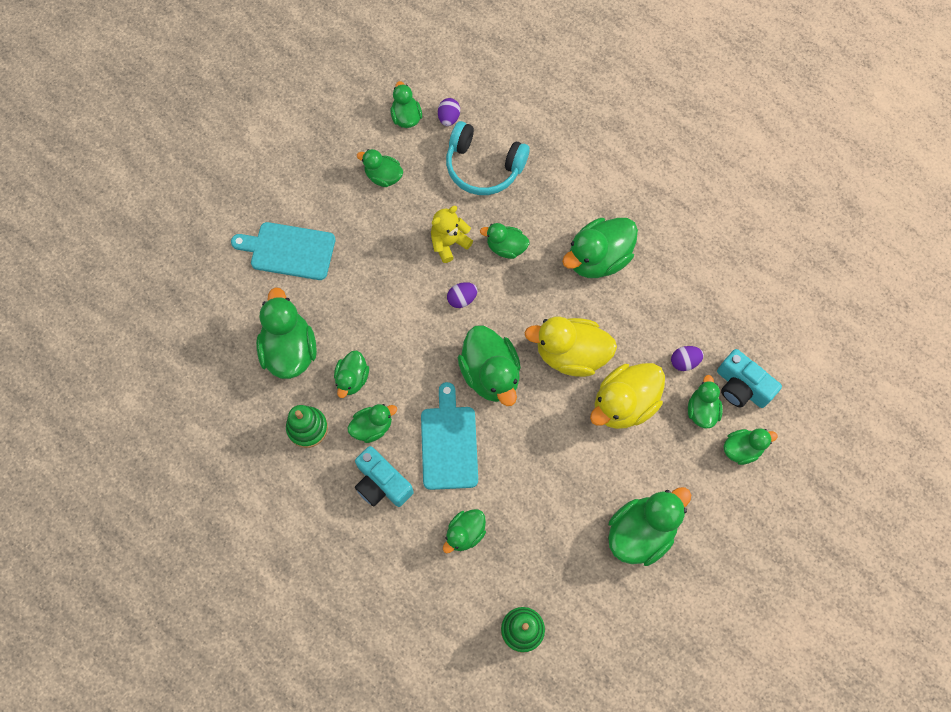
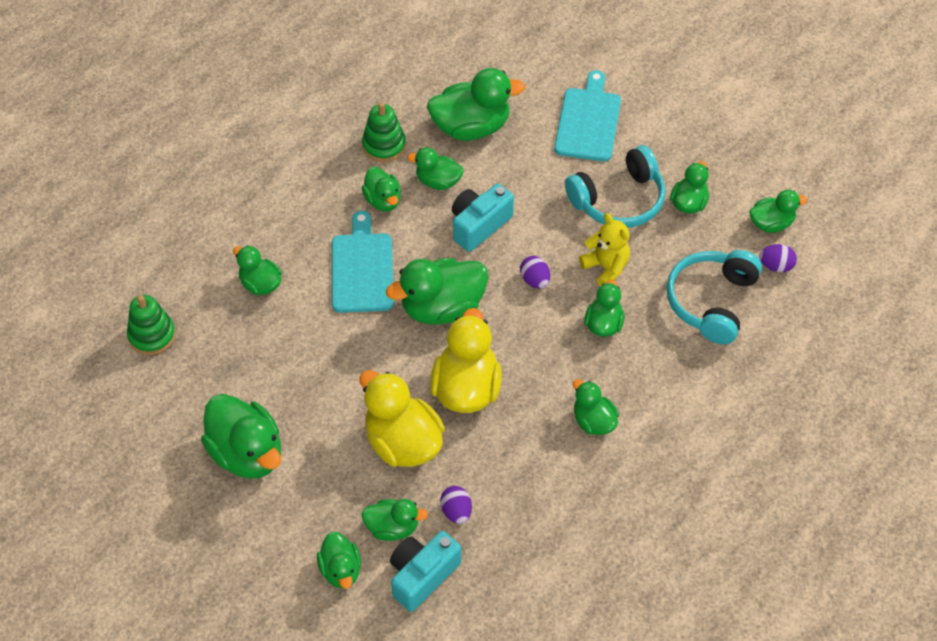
camera: 90 degrees right, 15 degrees down
turquoise camera [355,446,414,507] -> turquoise camera moved to [452,184,514,252]
turquoise cutting board [421,382,478,490] -> turquoise cutting board turned 90 degrees counterclockwise [332,211,394,313]
green duck [562,218,638,278] -> green duck [573,379,619,435], size x0.57
none -> turquoise headphones [565,145,666,228]

